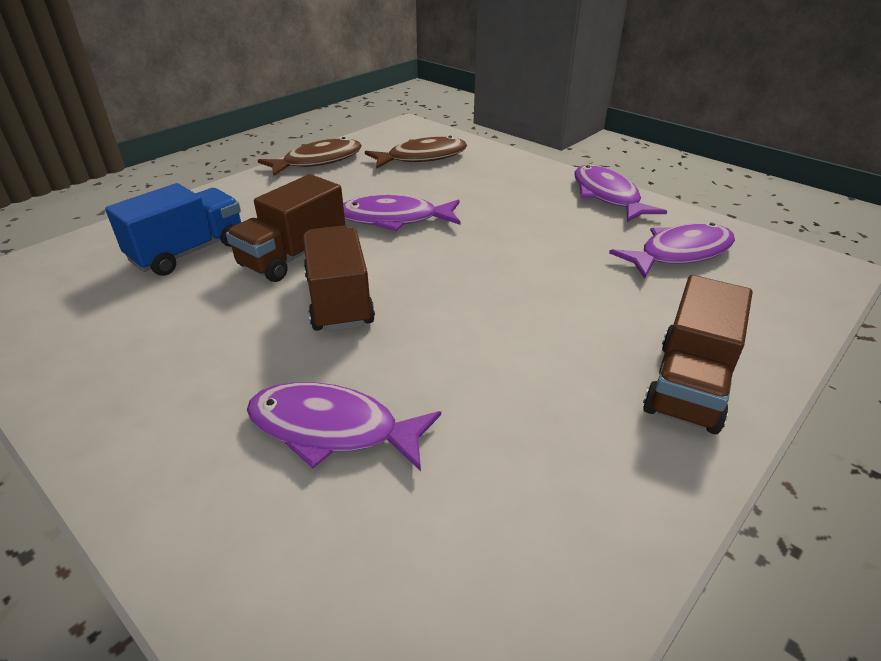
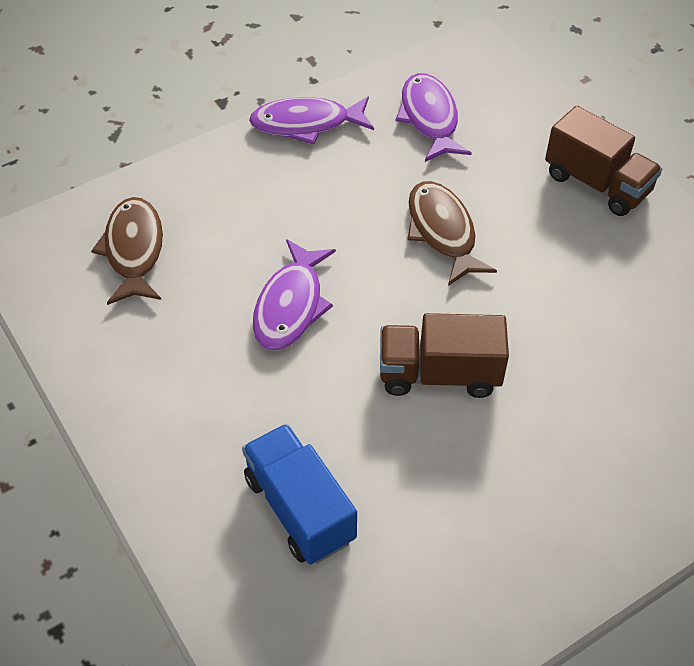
camera: 75 degrees left, 15 degrees up
brown truck [226,174,345,282] -> none
purple fish [247,382,441,471] -> none
brown fish [258,137,362,177] -> brown fish moved to [407,181,497,286]

